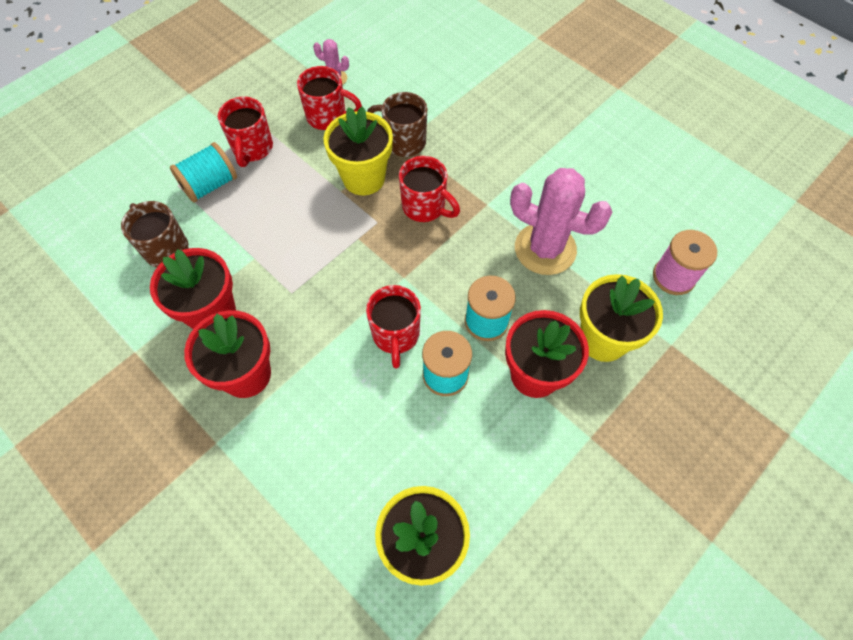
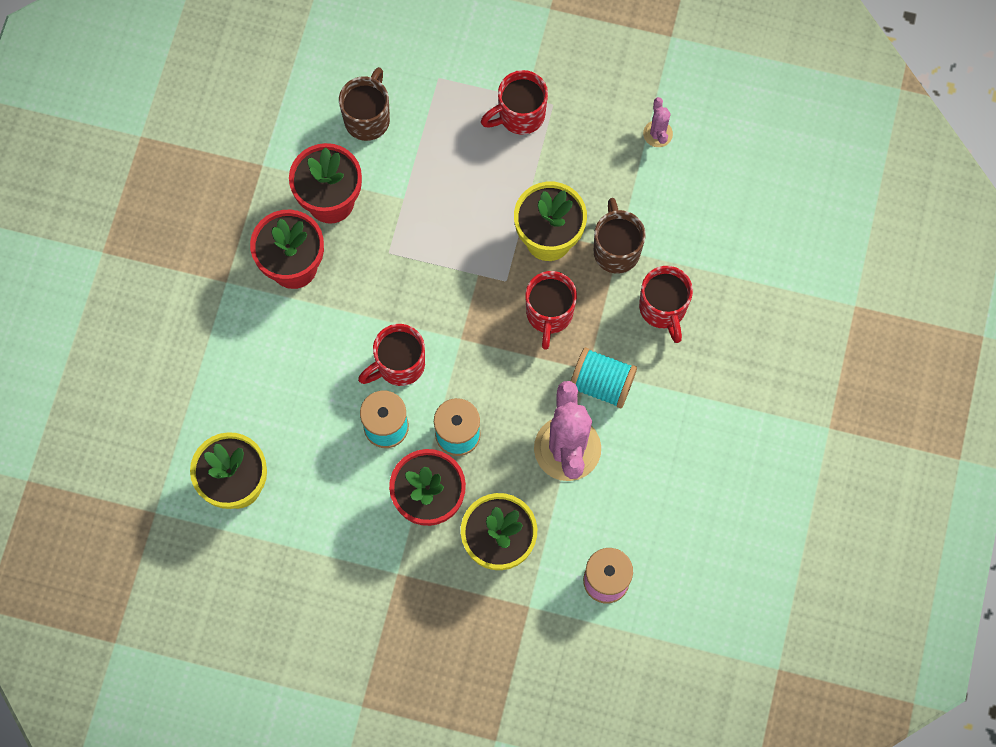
camera: 60 degrees right, 10 degrees up
turquoise spool [170,142,237,202] -> turquoise spool moved to [571,347,637,408]
red mug [297,66,362,130] -> red mug moved to [639,266,693,343]

